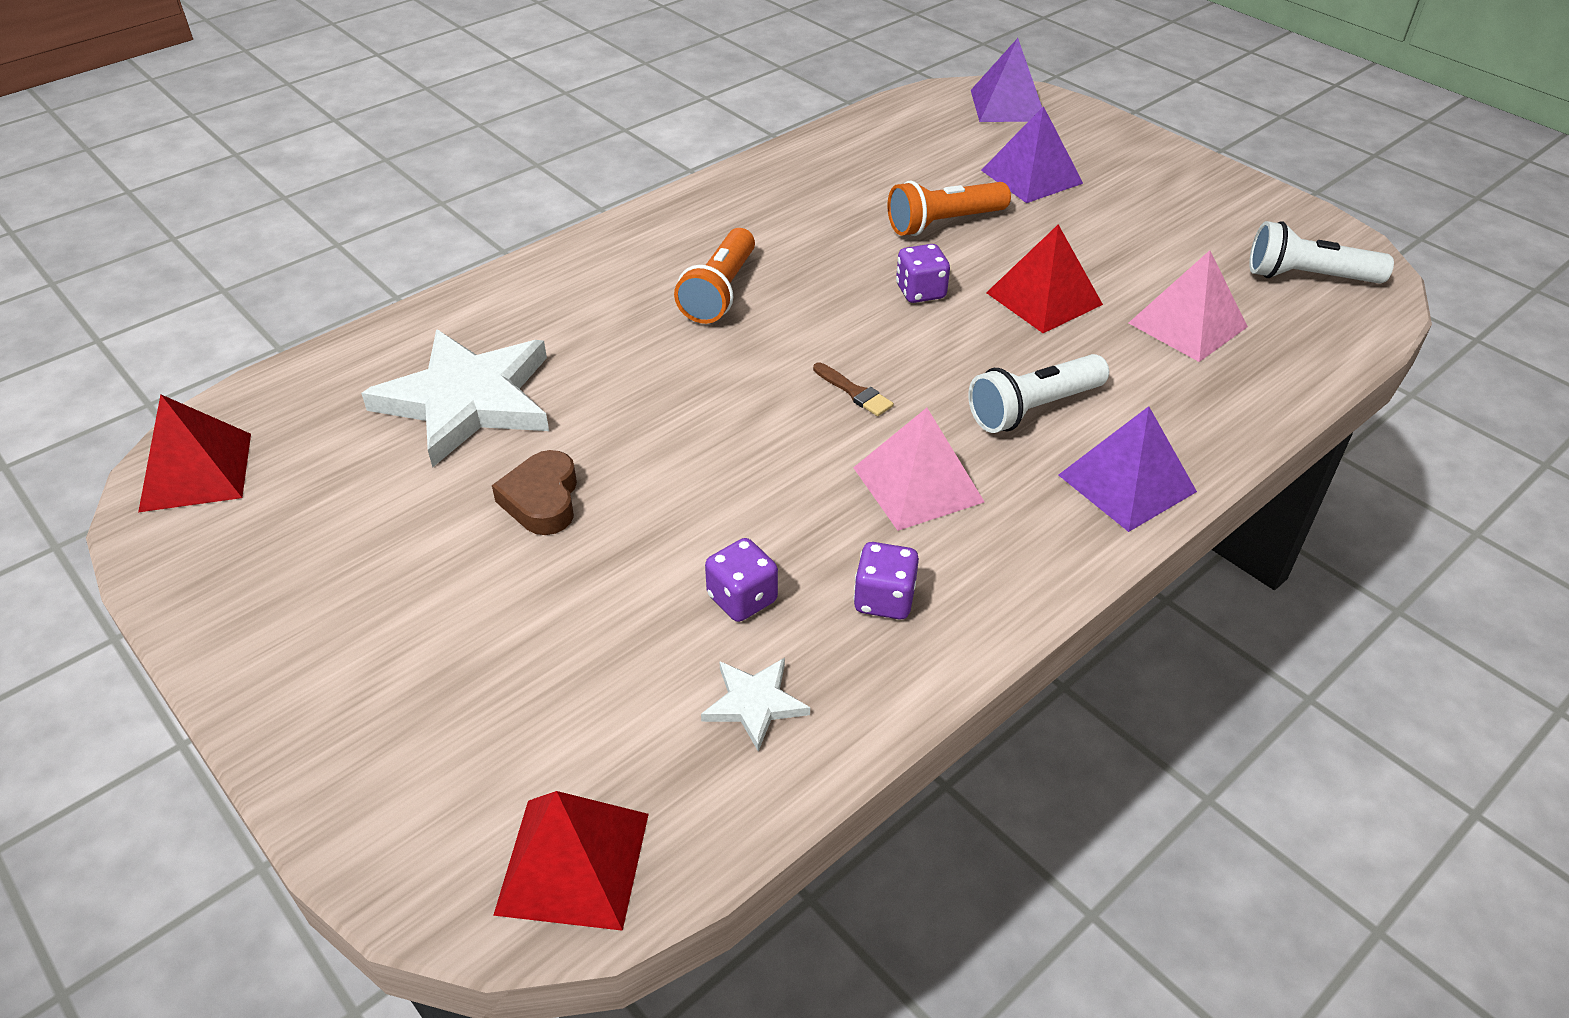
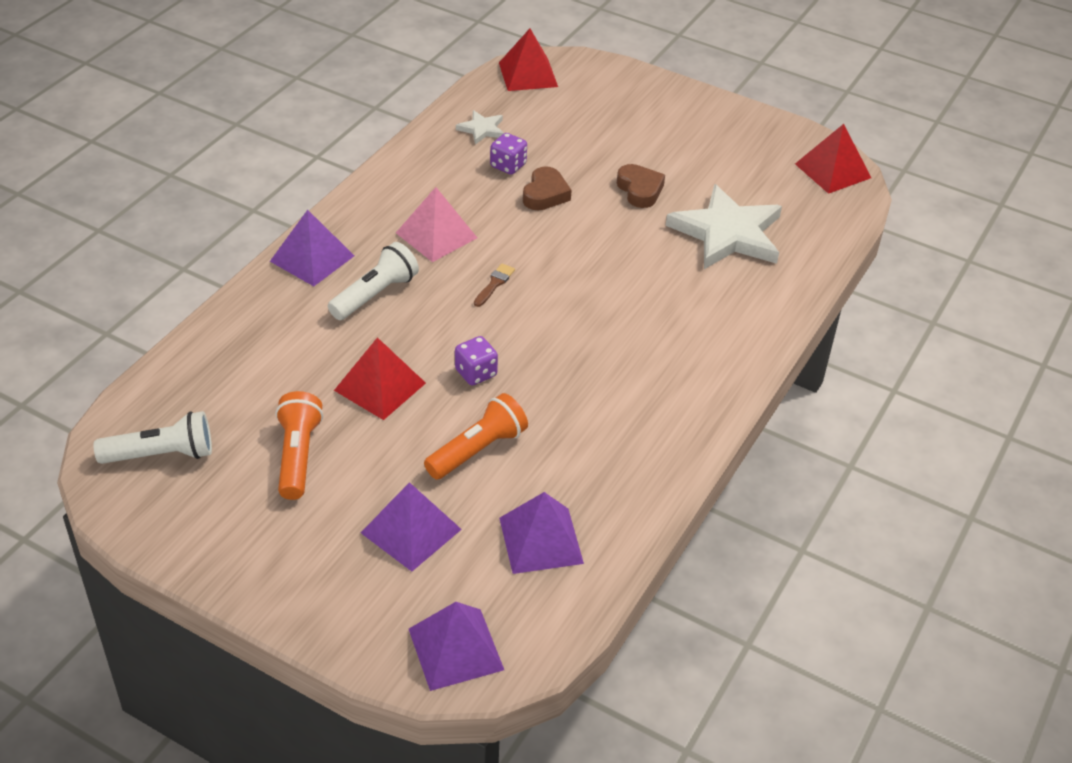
camera: 160 degrees right, 0 degrees up
orange flashlight [674,228,755,324] -> orange flashlight moved to [275,391,323,500]
brown brush [813,362,894,416] -> brown brush turned 90 degrees clockwise [474,264,515,307]
purple dice [853,542,919,619] -> none
pink pyramid [1129,250,1248,362] -> none
none -> purple pyramid [499,492,584,574]
none -> brown heart [523,166,571,210]

